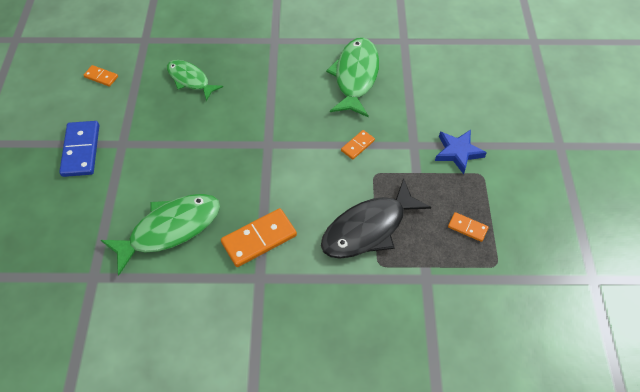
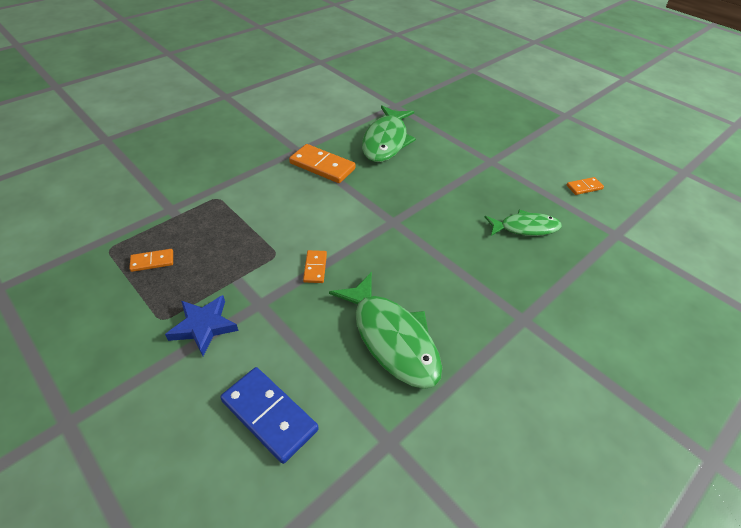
camera: 135 degrees right, 10 degrees down
blue domino [59,121,99,177] -> blue domino moved to [220,367,319,464]
orange domino [221,208,297,267] -> orange domino turned 75 degrees counterclockwise [289,144,356,183]
black fish [321,178,431,259] -> none

